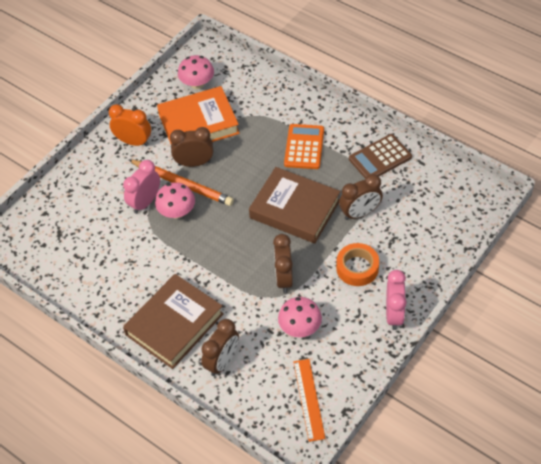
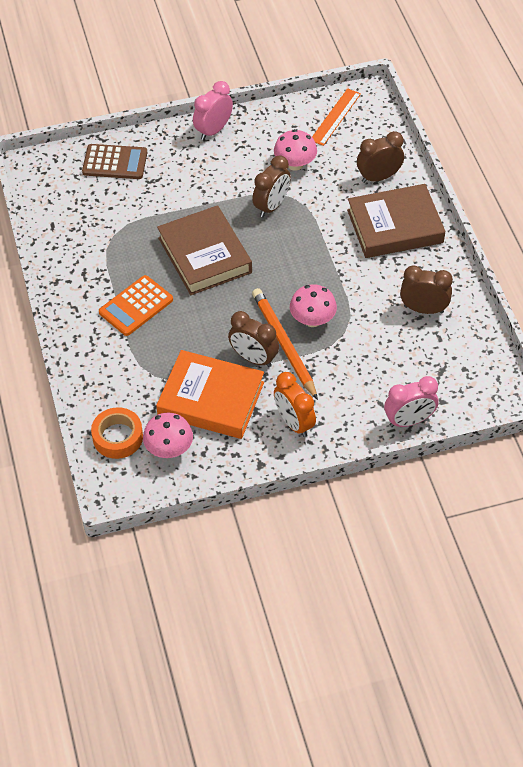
camera: 145 degrees left, 0 degrees up
pink clock [123,160,160,214] -> pink clock moved to [384,376,439,427]
orange tape [336,243,379,286] -> orange tape moved to [91,407,143,459]
brown clock [339,174,383,220] -> brown clock moved to [400,265,453,314]
brown calculator [349,134,412,178] -> brown calculator moved to [82,144,147,179]

